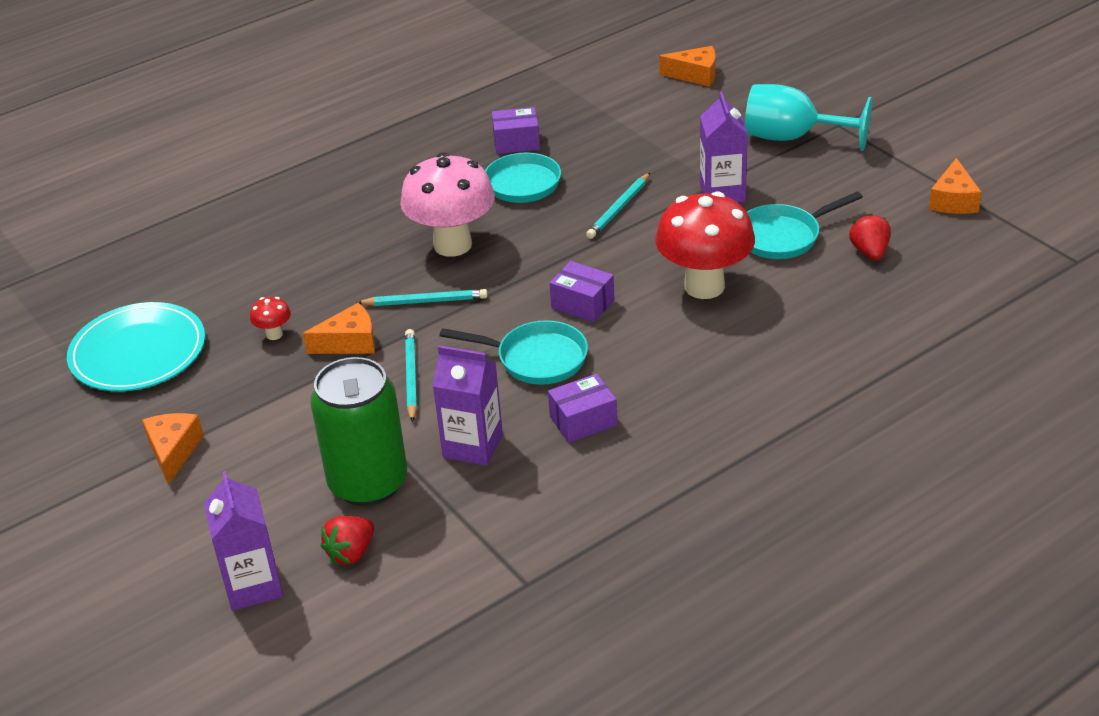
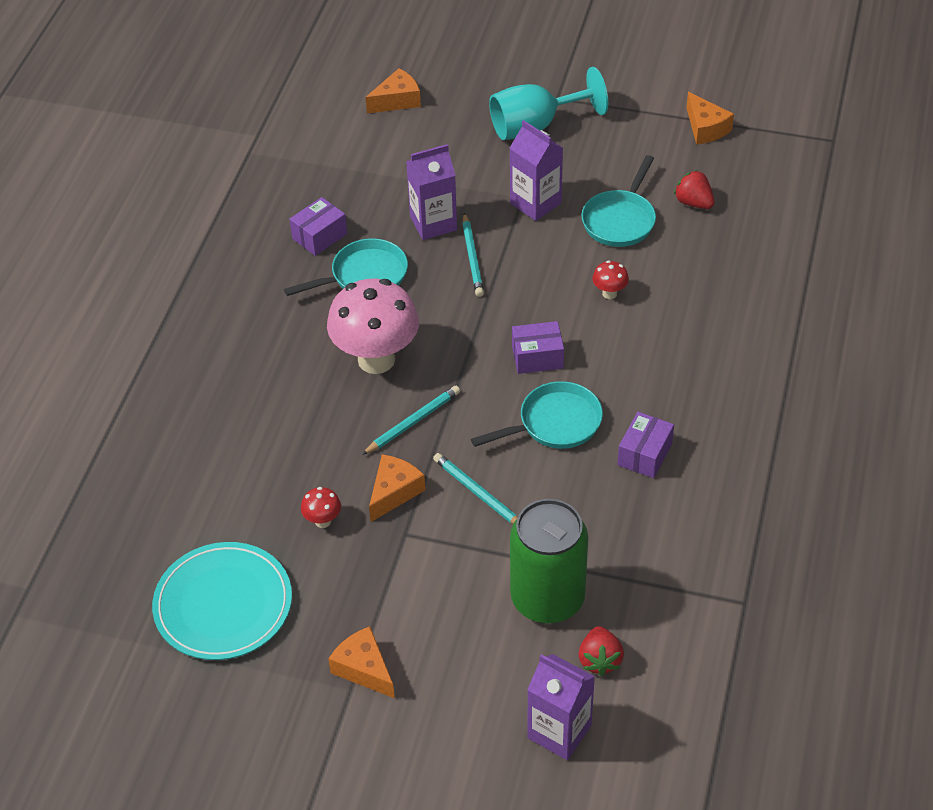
camera: 40 degrees left, 10 degrees up
purple carton [433,345,503,466] -> purple carton moved to [406,144,457,240]
red mushroom [655,191,755,299] -> red mushroom [592,261,629,299], size x0.41

